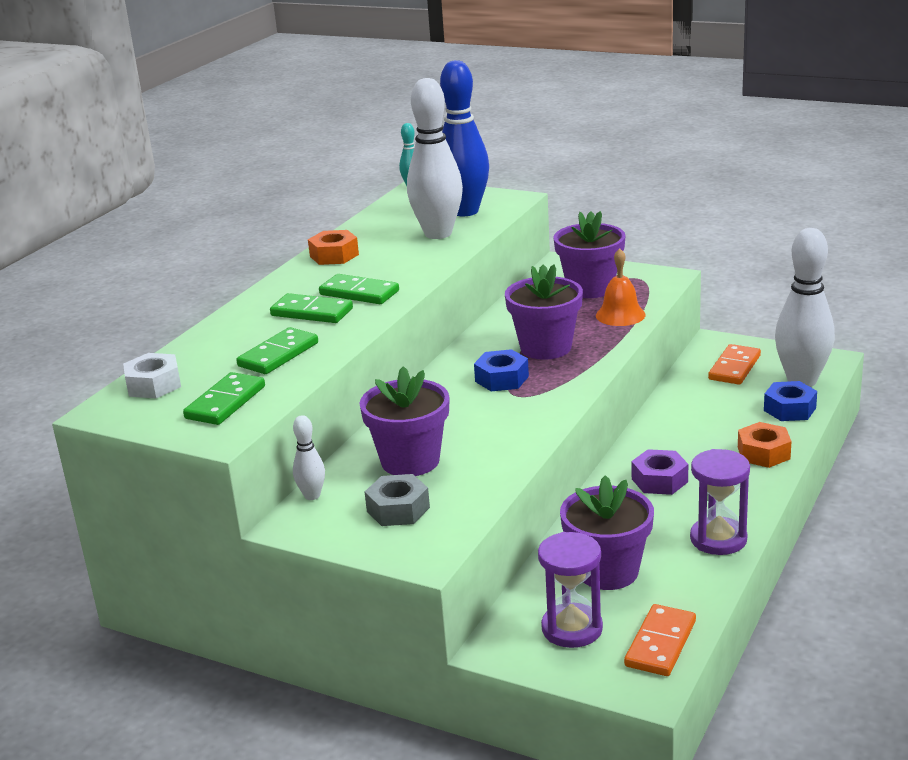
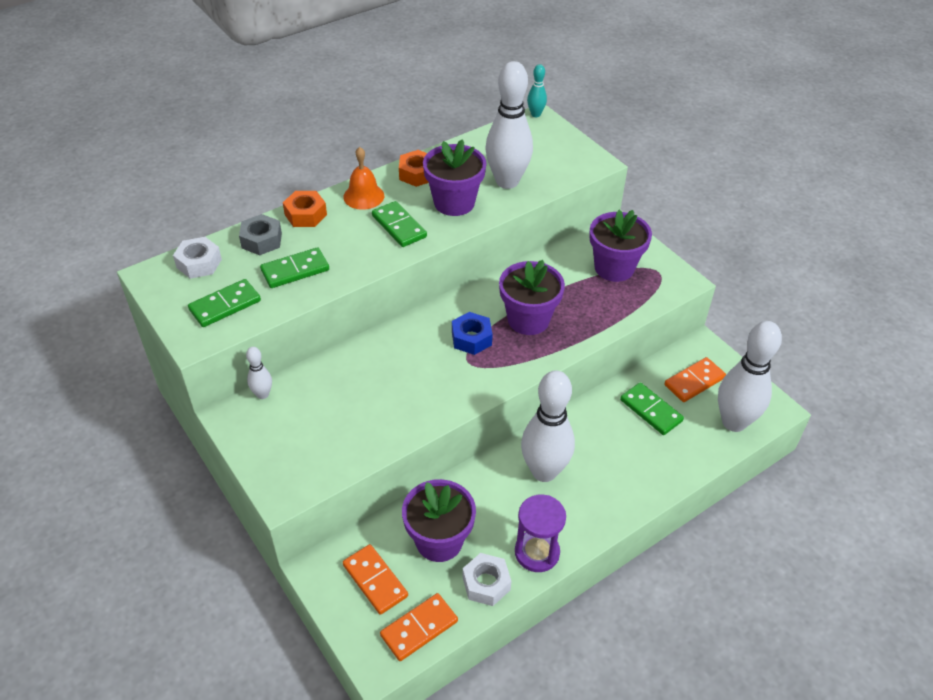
camera: 25 degrees right, 20 degrees up
green domino [270,293,353,323] -> green domino moved to [620,382,684,435]
purple flower pot [360,366,449,476] -> purple flower pot moved to [423,139,486,216]
grey nut [365,474,430,526] -> grey nut moved to [239,214,282,255]
blue bowling pin [440,60,489,216] -> none
purple hourglass [538,532,603,648] -> orange domino [343,544,408,615]
orange bell [596,248,645,326] -> orange bell moved to [343,147,384,210]
purple nut [631,449,688,495] -> white bowling pin [521,370,575,482]
orange nut [738,422,792,468] -> orange nut moved to [283,191,327,227]
blue nut [764,381,817,421] -> none
none -> white nut [462,553,511,606]

